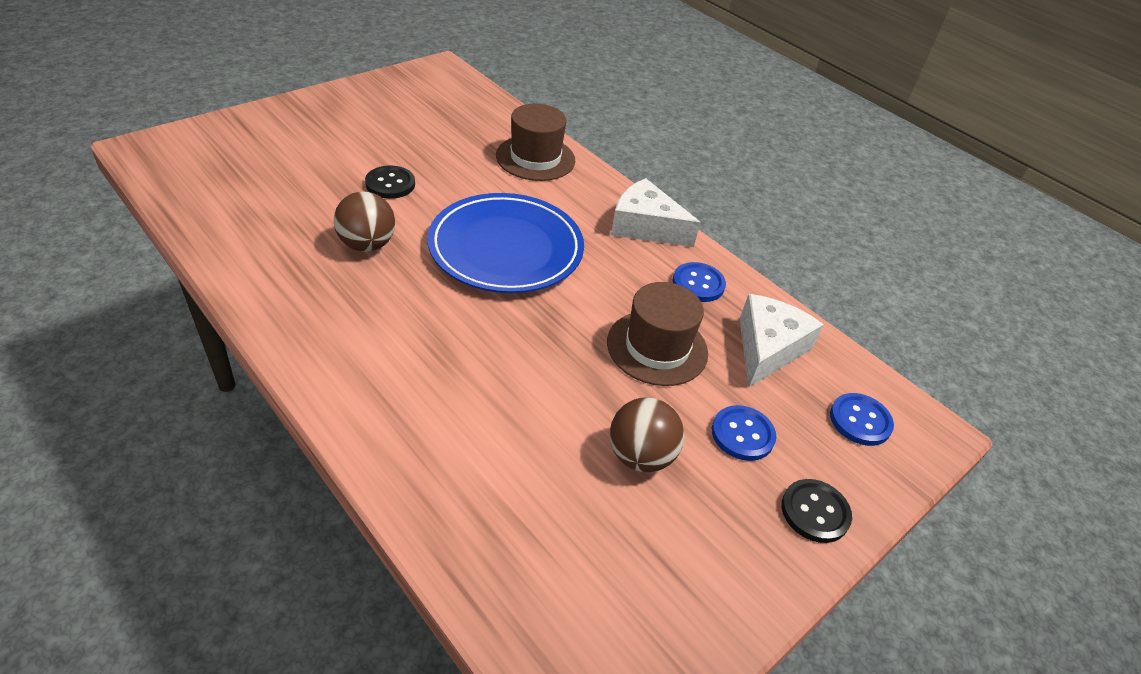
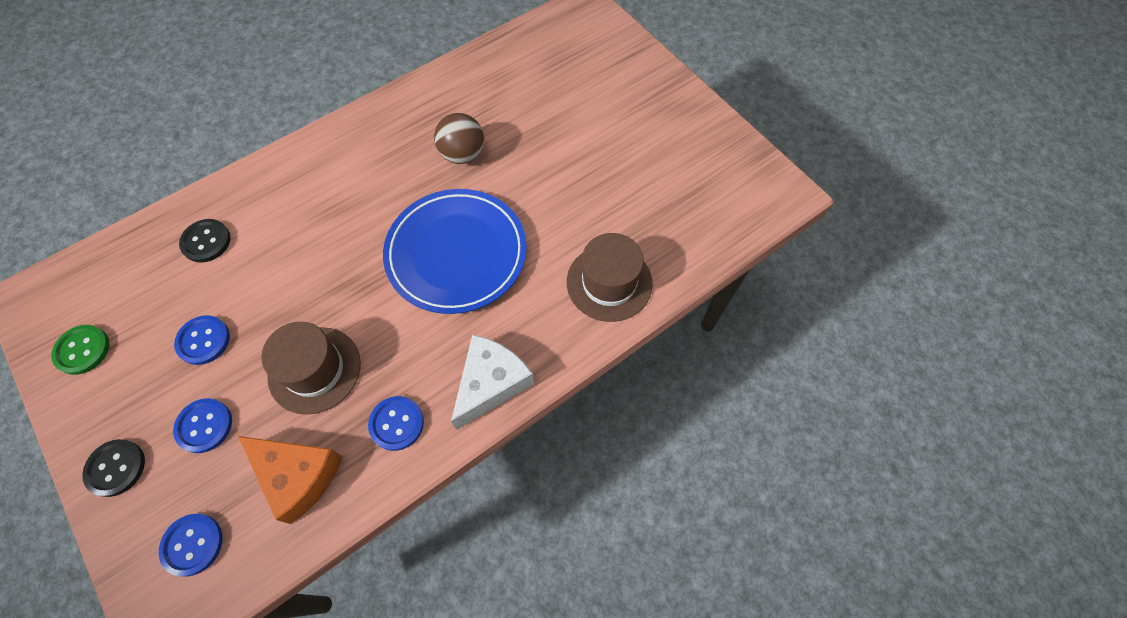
camera: 100 degrees right, 20 degrees up
black button [365,166,415,199] -> black button moved to [179,219,231,263]
brown ball [610,398,684,472] -> blue button [174,315,230,365]
white cheese [740,294,824,387] -> orange cheese [238,436,343,524]
none -> green button [51,325,110,375]

